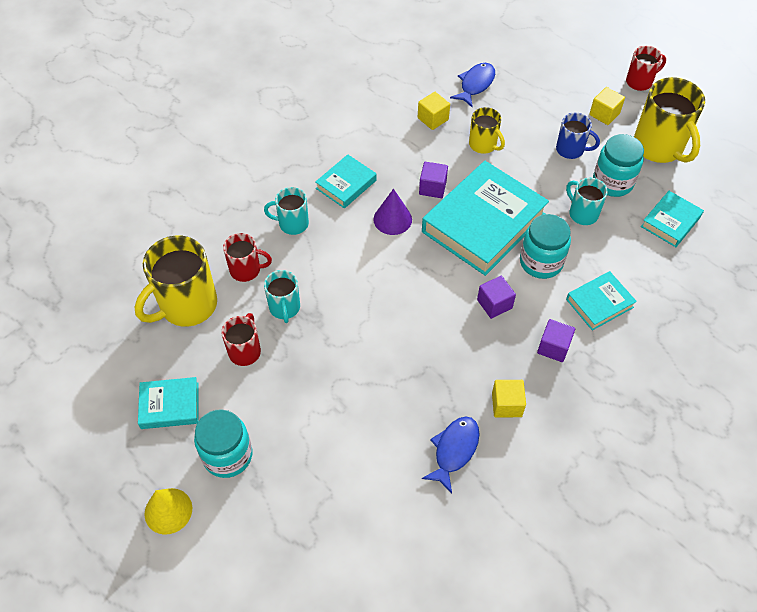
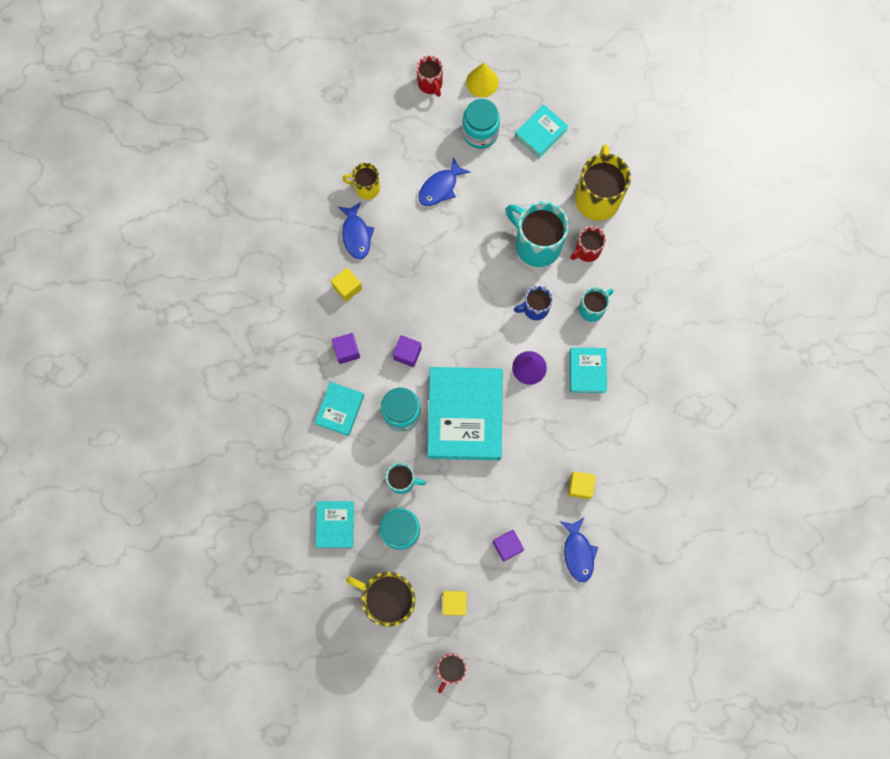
camera: 140 degrees right, 20 degrees up
red mug [221,313,261,366] -> red mug moved to [417,55,443,97]
turquoise mug [264,270,300,323] -> turquoise mug [506,201,569,267], size x1.81
purple cube [419,162,448,198] -> purple cube moved to [493,530,524,562]
yellow mug [469,107,505,154] -> yellow mug moved to [342,163,380,200]
blue mug [556,113,600,159] -> blue mug moved to [514,286,553,320]
none -> blue fish [419,157,470,206]

